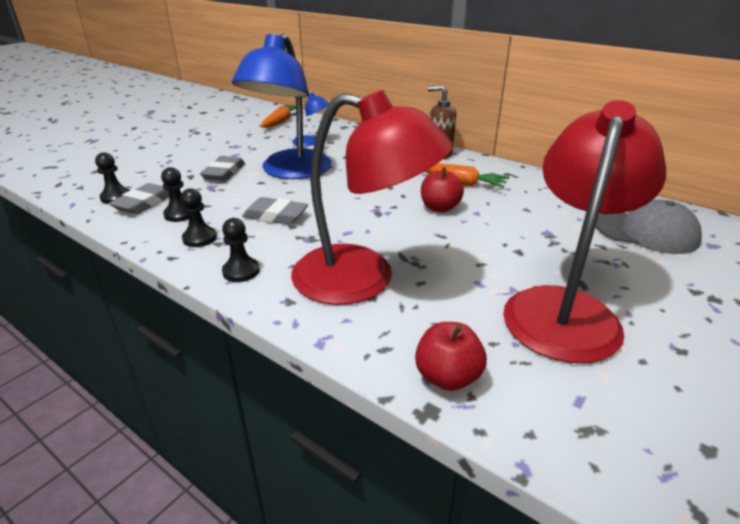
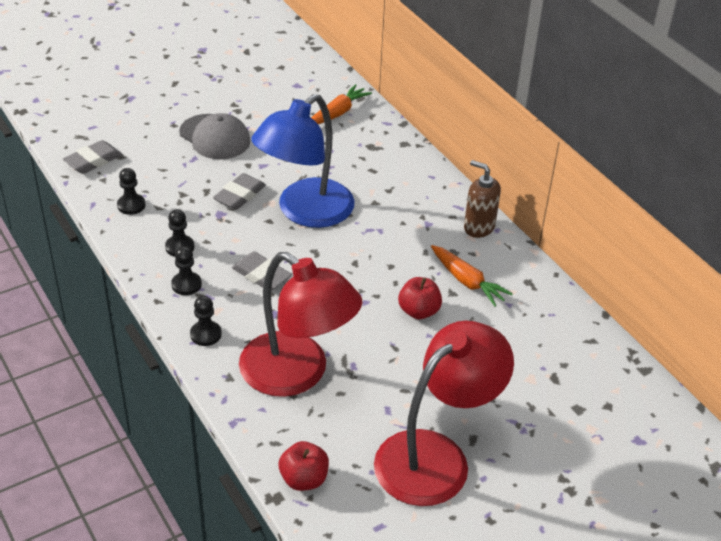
camera: 20 degrees right, 10 degrees up
grey eraser [109,183,169,214] -> grey eraser moved to [63,140,122,174]
blue lamp [292,92,329,146] -> none
grey cap [596,200,702,254] -> grey cap moved to [179,113,250,159]

